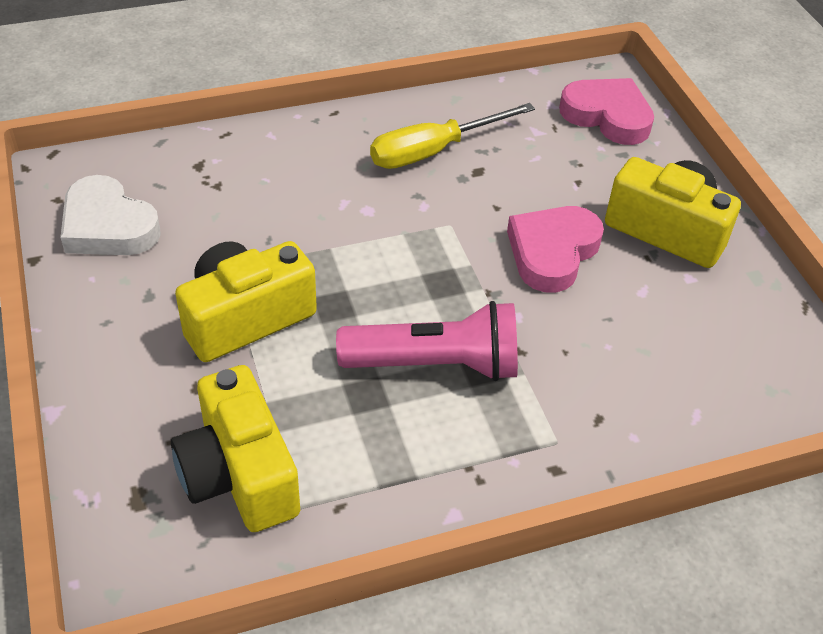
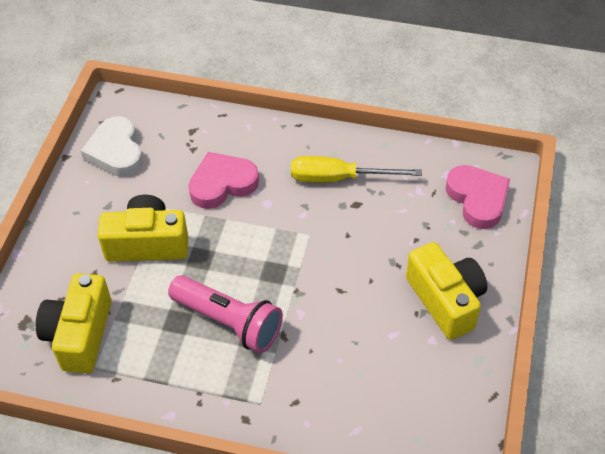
camera: 35 degrees right, 5 degrees up
pink heart [507,206,604,293] -> pink heart moved to [189,152,259,209]

